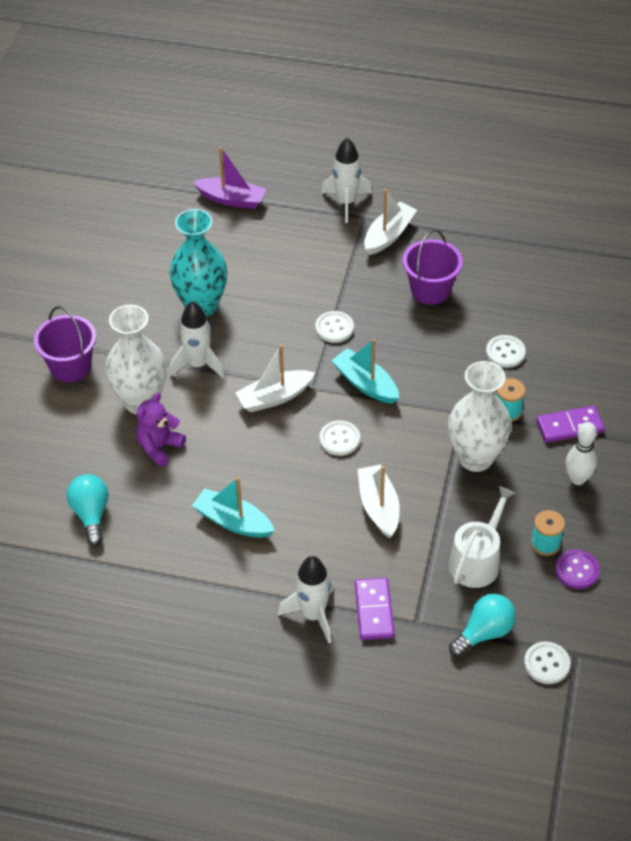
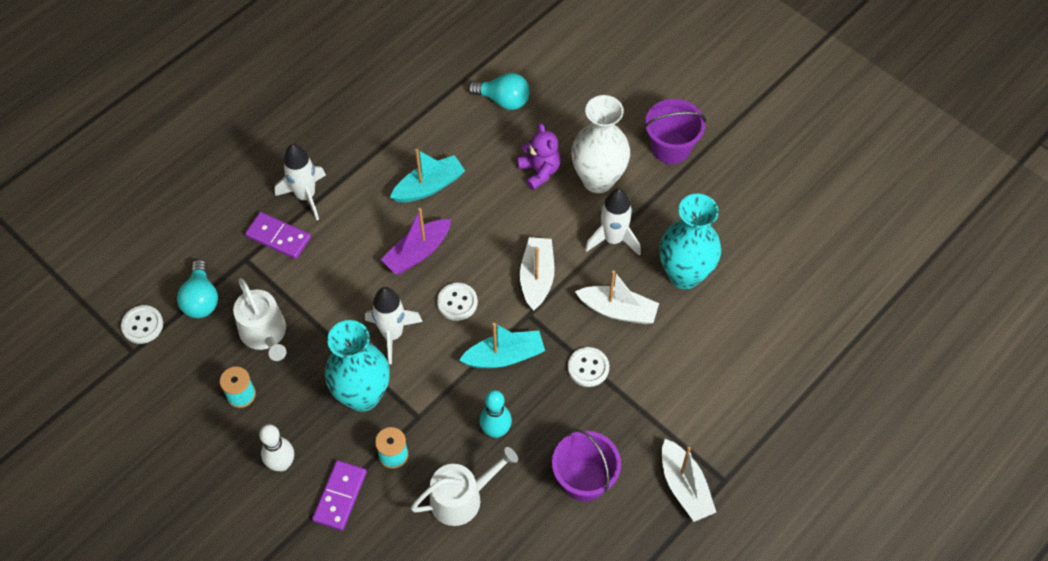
camera: 120 degrees right, 10 degrees up
purple boat [193,147,266,209] -> purple boat moved to [381,208,451,274]
white rocket [321,138,372,223] -> white rocket moved to [365,287,423,364]
white boat [357,464,400,538] -> white boat moved to [575,270,659,324]
white vase [448,361,511,472] -> turquoise vase [325,320,389,412]
white button [486,335,526,368] -> white watering can [410,447,518,526]
purple button [555,550,600,589] -> none
none -> turquoise bowling pin [480,390,512,438]

